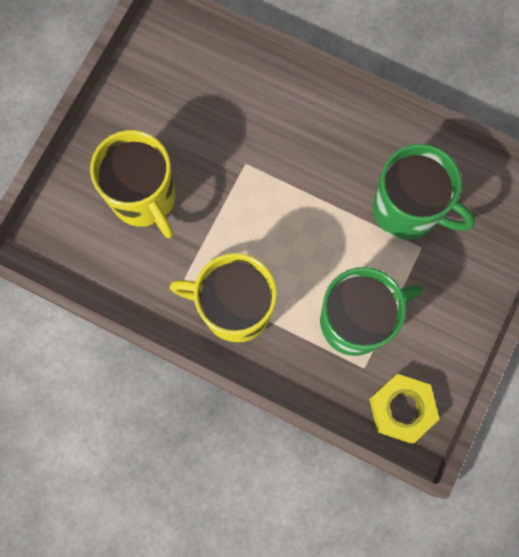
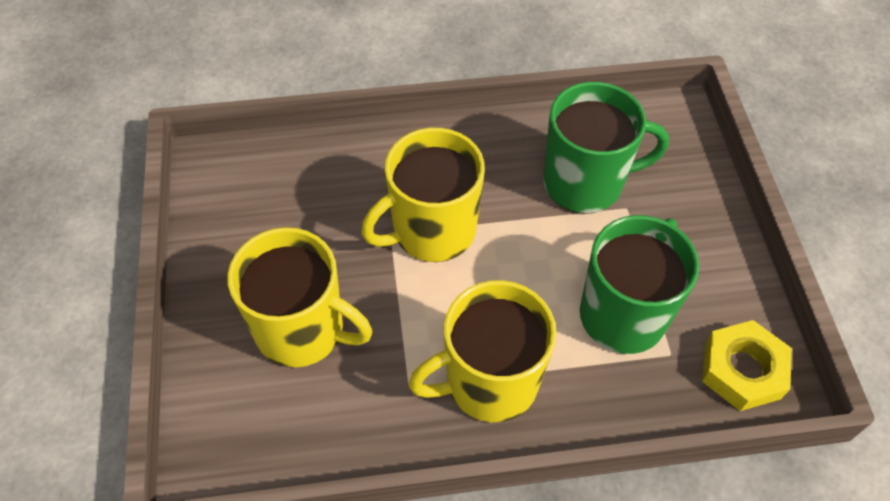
camera: 35 degrees left, 20 degrees down
none -> yellow mug [361,128,485,262]

